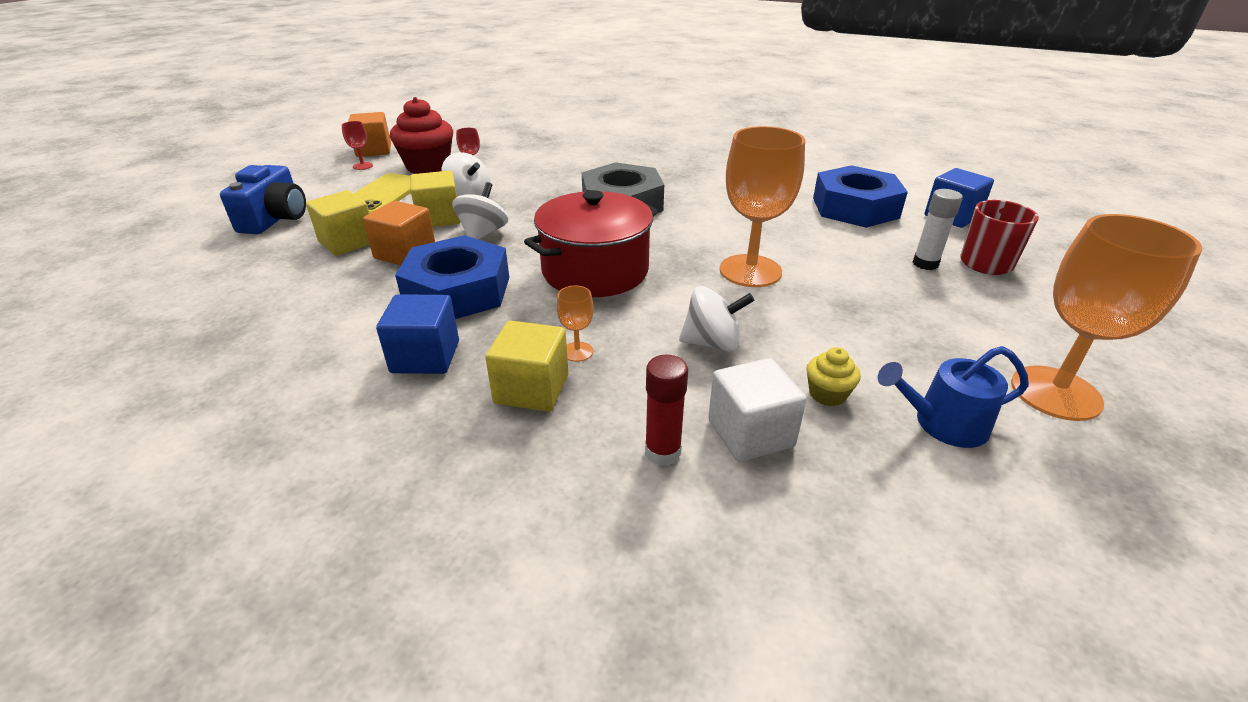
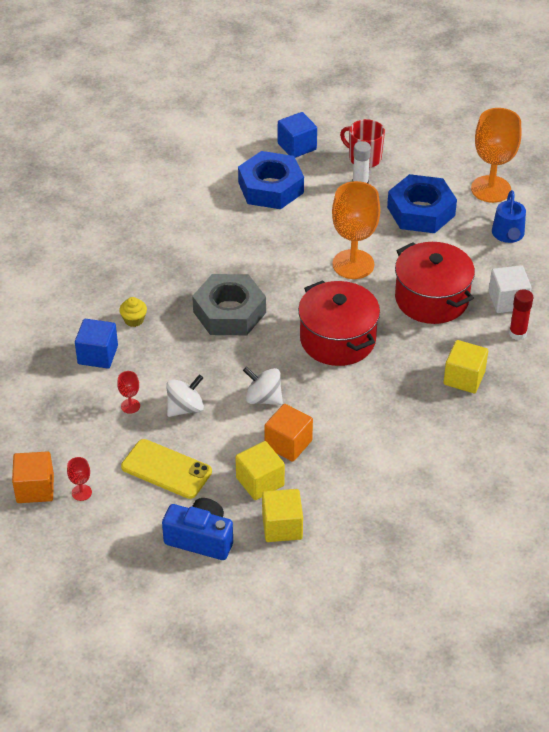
camera: 80 degrees left, 10 degrees up
blue cube [376,294,459,374] -> blue cube moved to [75,319,118,369]
red cupcake [390,97,453,174] -> none
blue nut [395,235,509,319] -> blue nut moved to [387,174,457,233]
yellow cube [410,171,461,227] -> yellow cube moved to [262,489,303,542]
orange goblet [557,286,593,362] -> none
white spinning top [679,286,754,352] -> red pot [395,242,475,324]
yellow cupcake [806,347,861,406] -> yellow cupcake moved to [119,297,147,327]

